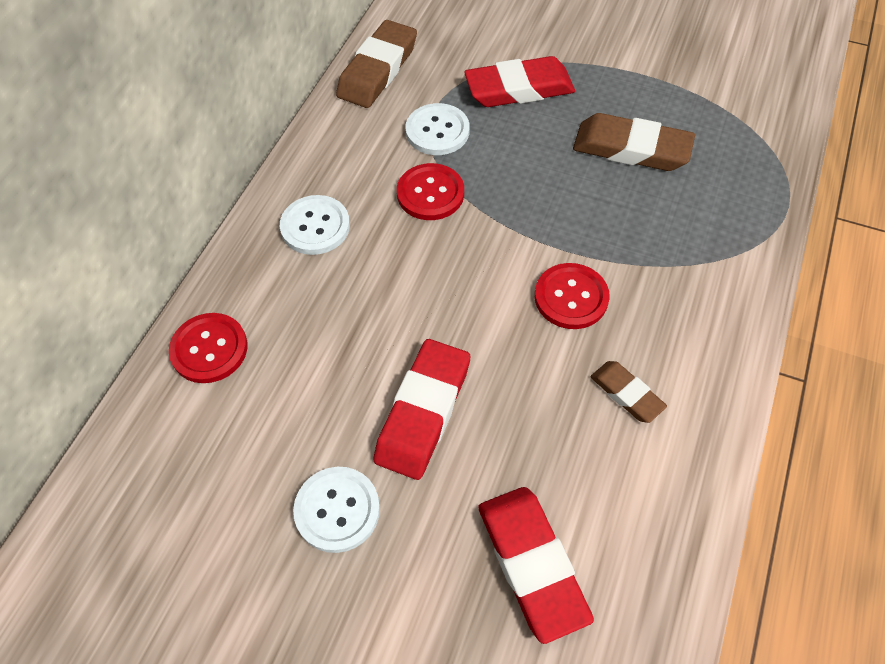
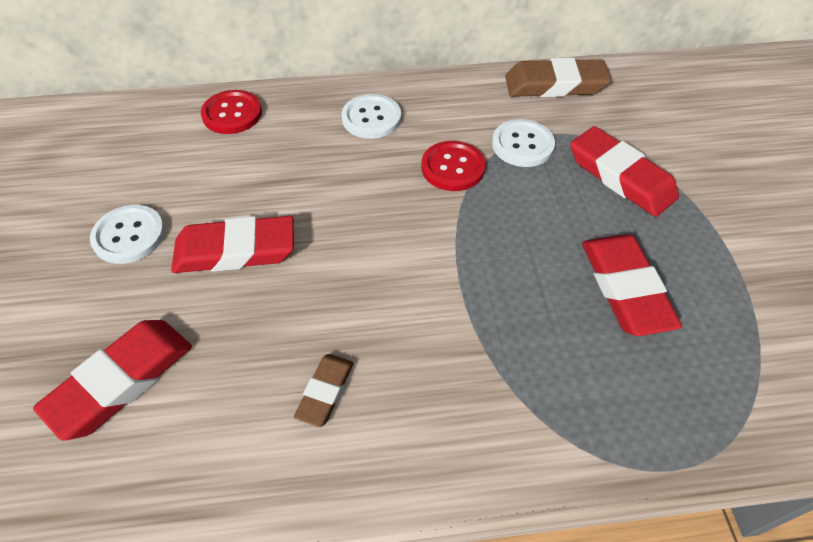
camera: 60 degrees right, 5 degrees down
red button [535,263,610,329] -> none
brown eraser [573,113,695,171] -> red eraser [582,235,682,336]

